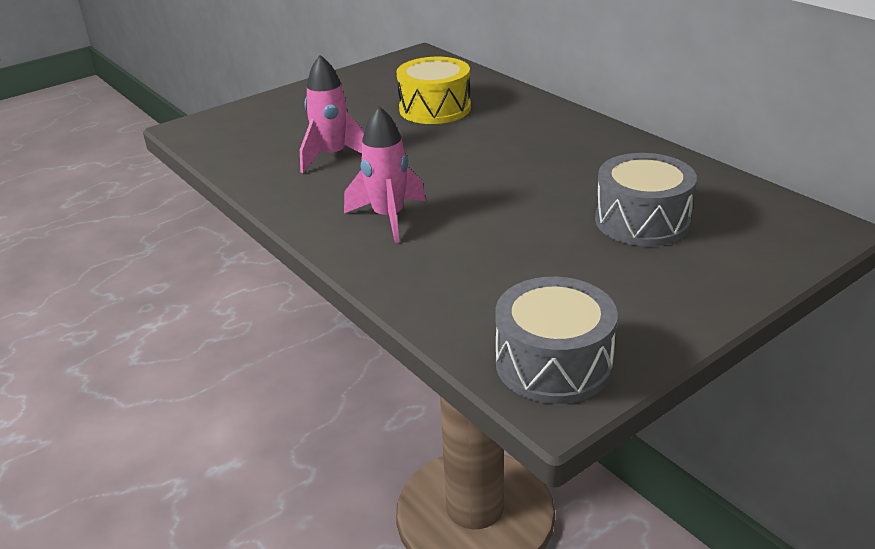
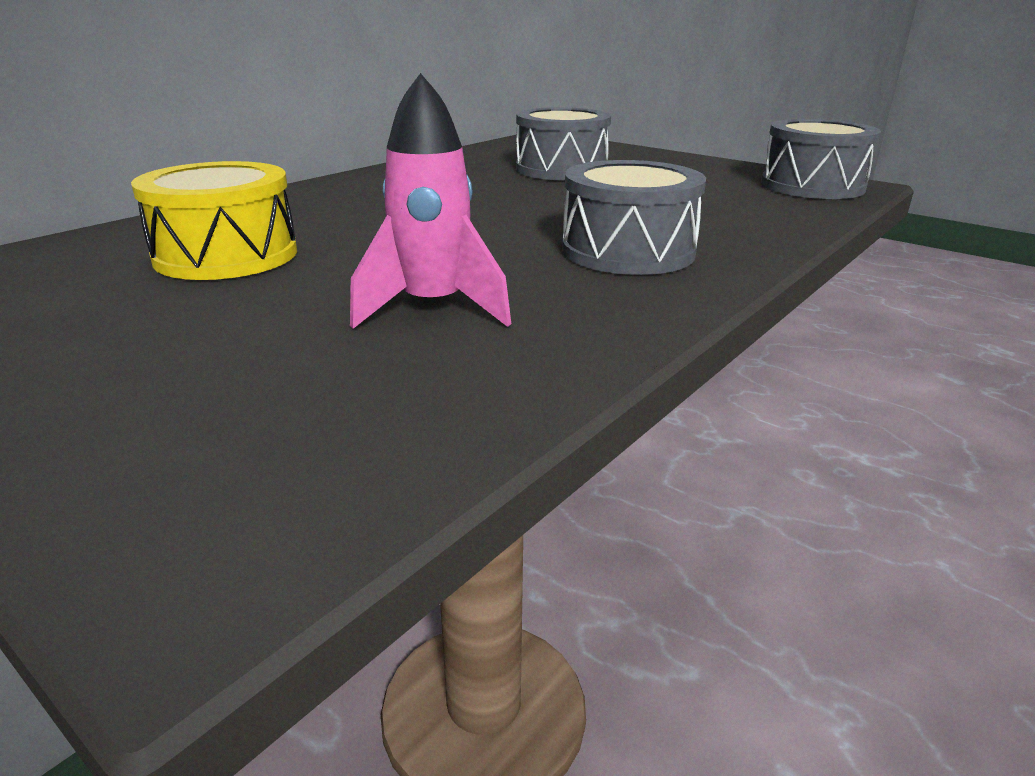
camera: 105 degrees left, 5 degrees down
pink rocket [344,106,426,243] -> grey drum [562,160,706,275]

